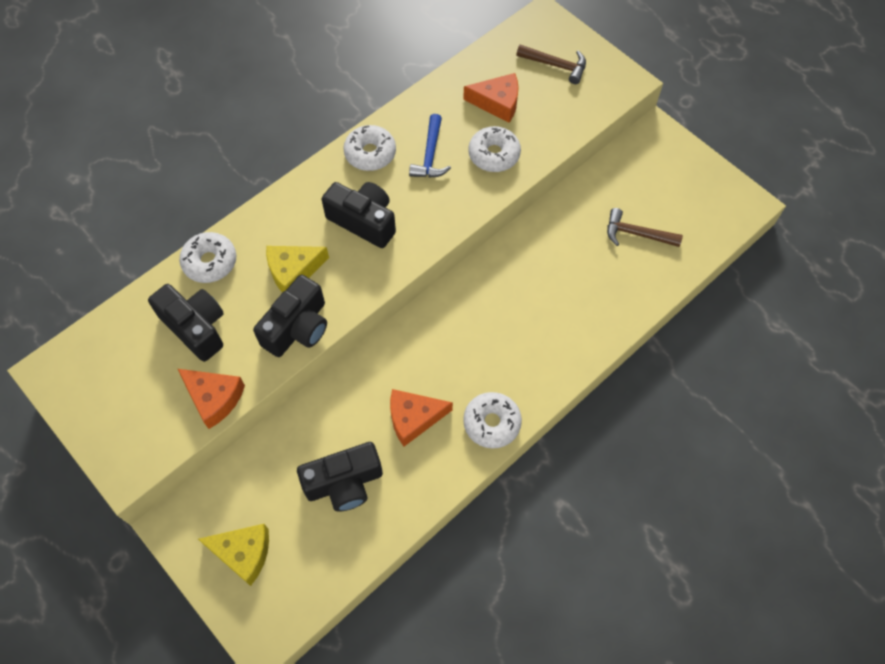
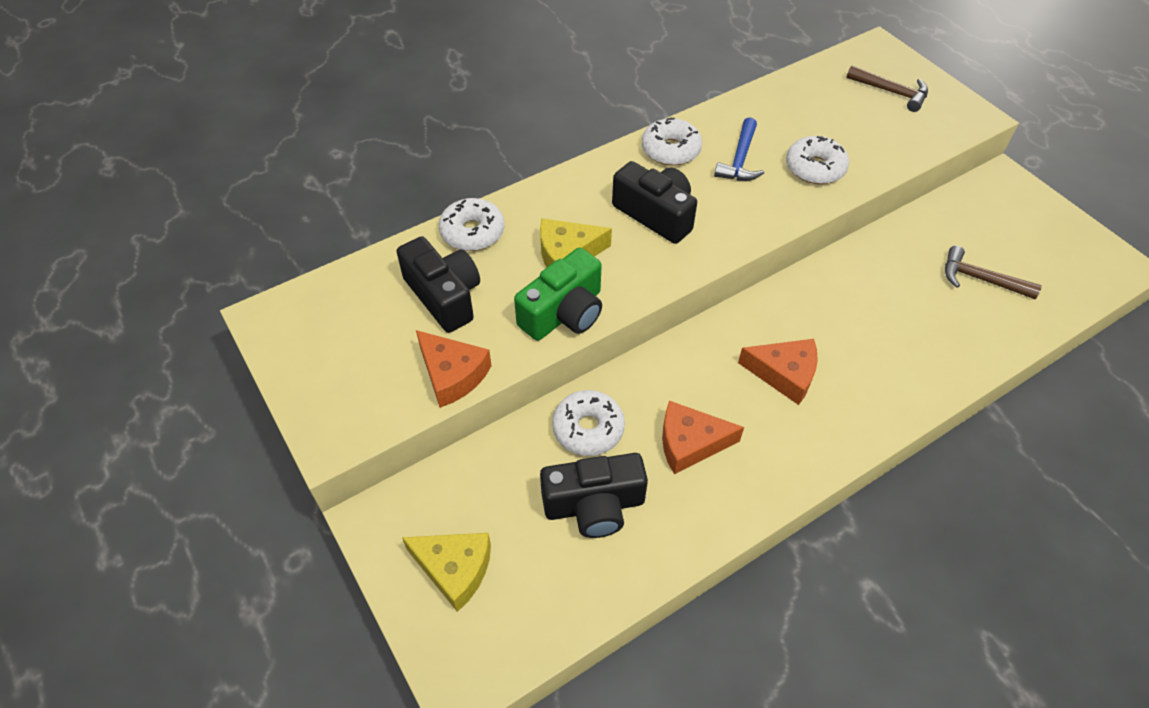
camera: 10 degrees right, 10 degrees down
black camera [253,275,327,357] -> green camera [514,247,602,341]
orange cheese [463,73,519,123] -> orange cheese moved to [738,339,818,405]
white donut [463,392,522,449] -> white donut moved to [552,390,625,456]

